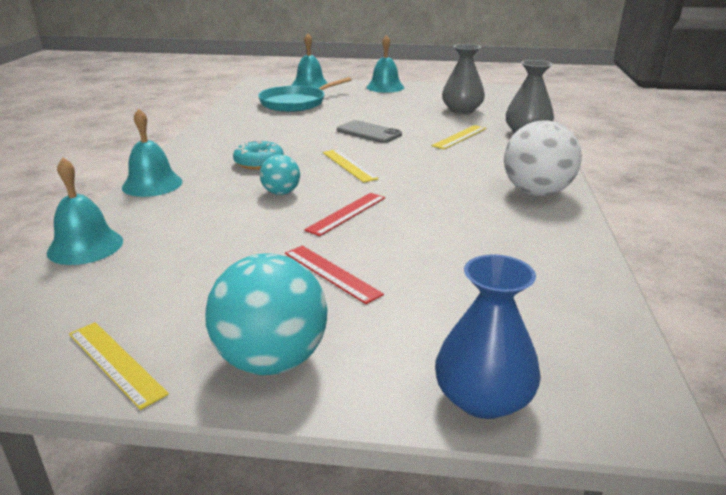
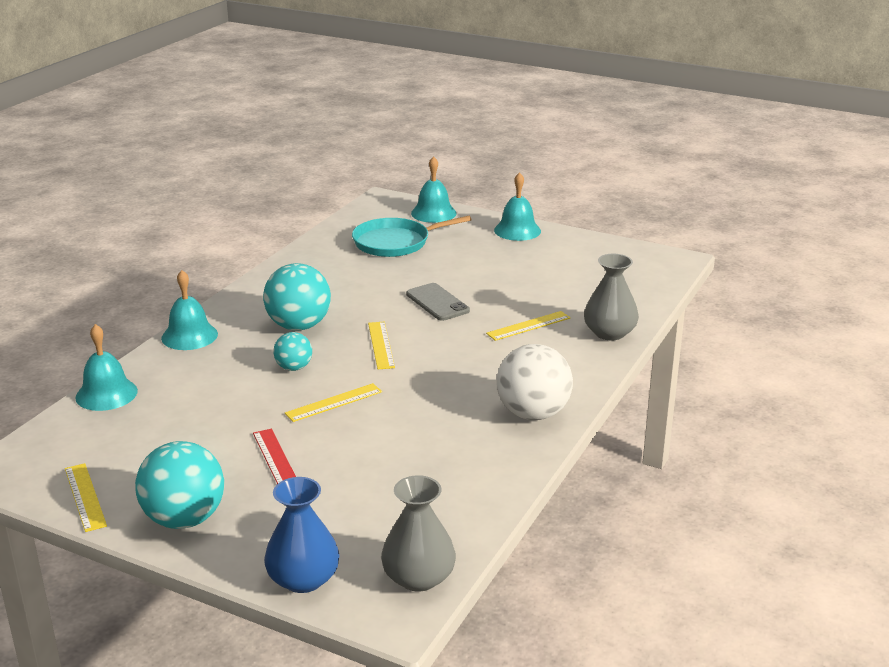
camera: 20 degrees right, 0 degrees up
turquoise donut [233,140,284,170] -> turquoise ball [263,263,331,330]
red ruler [304,193,385,236] -> yellow ruler [285,383,382,422]
grey vase [442,44,485,114] -> grey vase moved to [381,475,456,592]

